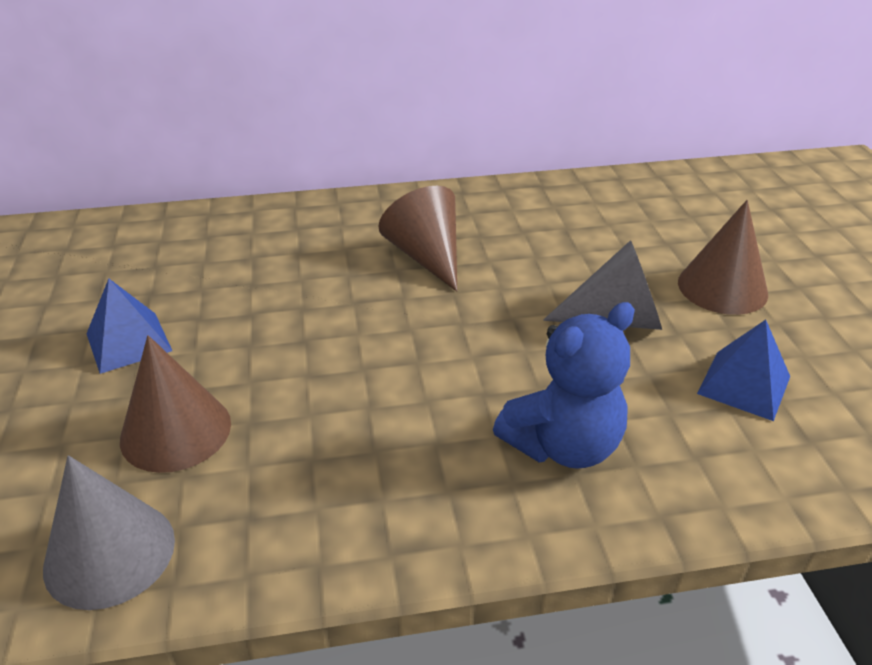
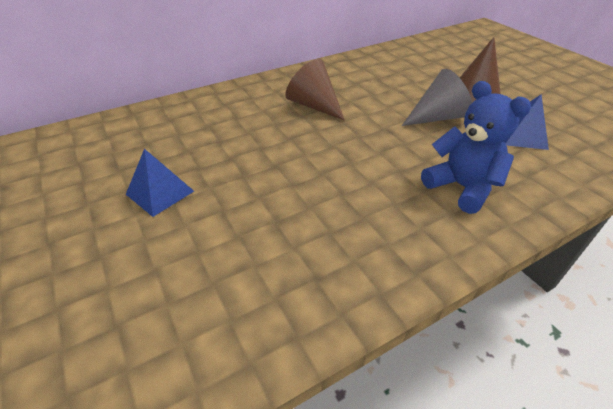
camera: 20 degrees left, 5 degrees up
grey cone [43,455,175,610] -> none
brown cone [120,335,231,473] -> none
blue teddy bear [493,302,635,469] -> blue teddy bear turned 75 degrees counterclockwise [421,81,532,214]

